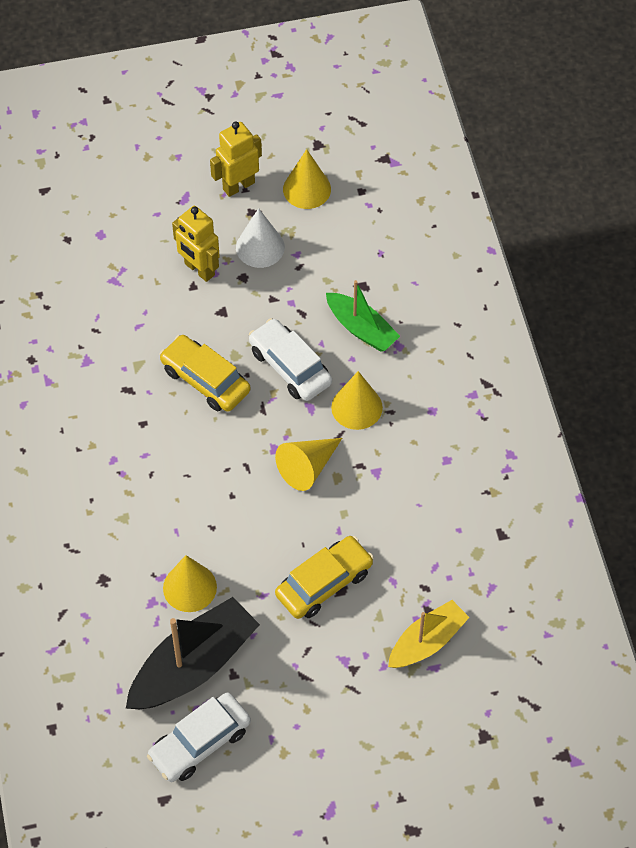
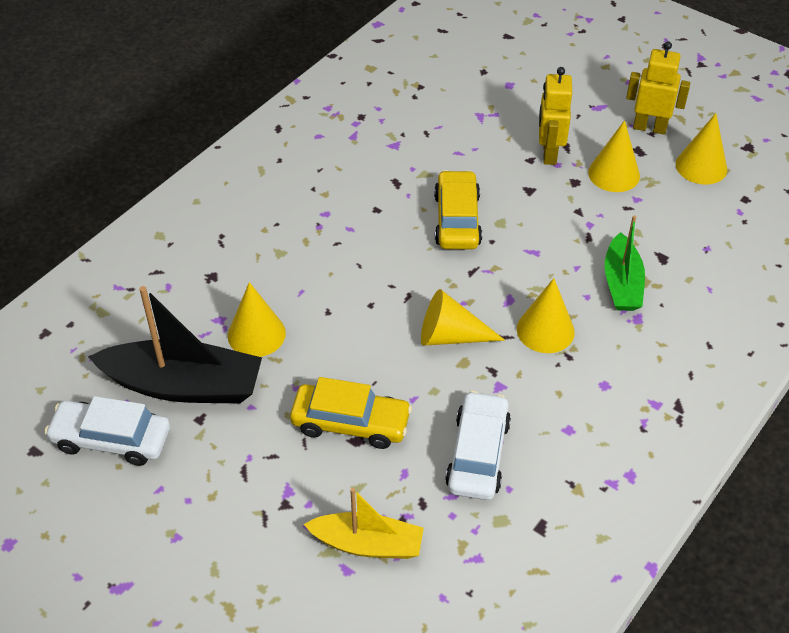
camera: 50 degrees right, 10 degrees down
white cone [236,208,285,268] -> yellow cone [588,120,640,192]
white car [249,318,332,401] -> white car moved to [445,391,511,500]

